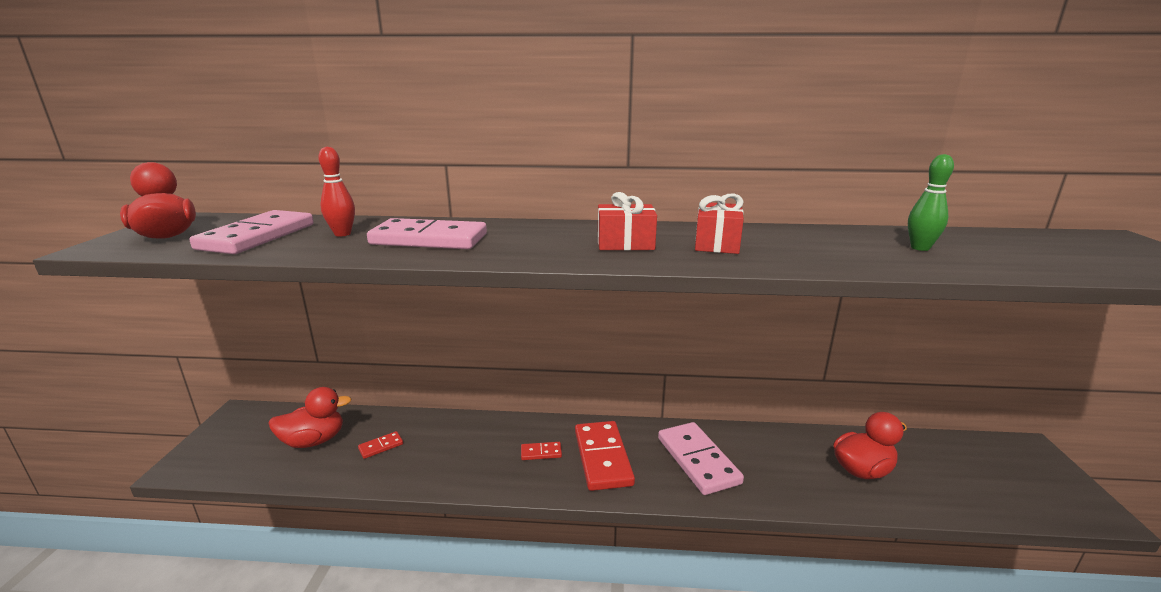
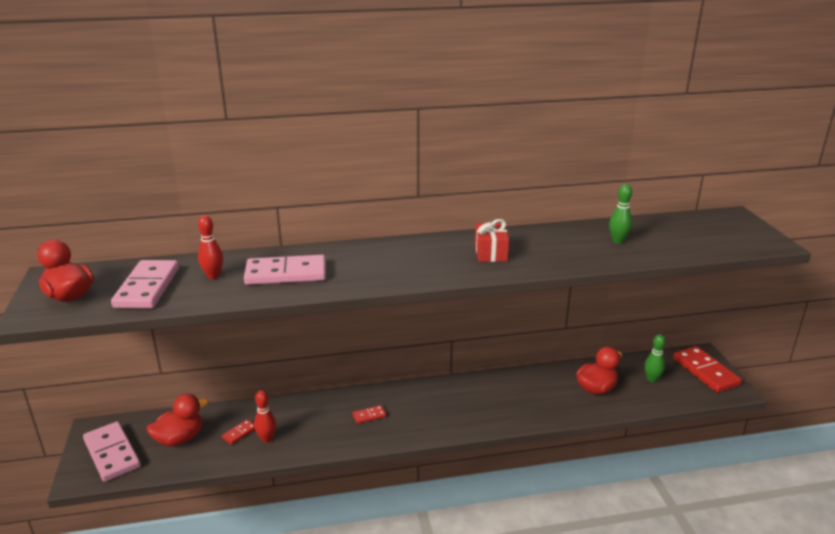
camera: 15 degrees left, 5 degrees up
red domino [575,421,635,491] -> red domino moved to [673,346,742,393]
red gift [598,192,657,250] -> none
pink domino [658,422,744,495] -> pink domino moved to [83,421,141,482]
none -> red bowling pin [254,390,276,443]
none -> green bowling pin [644,334,665,383]

